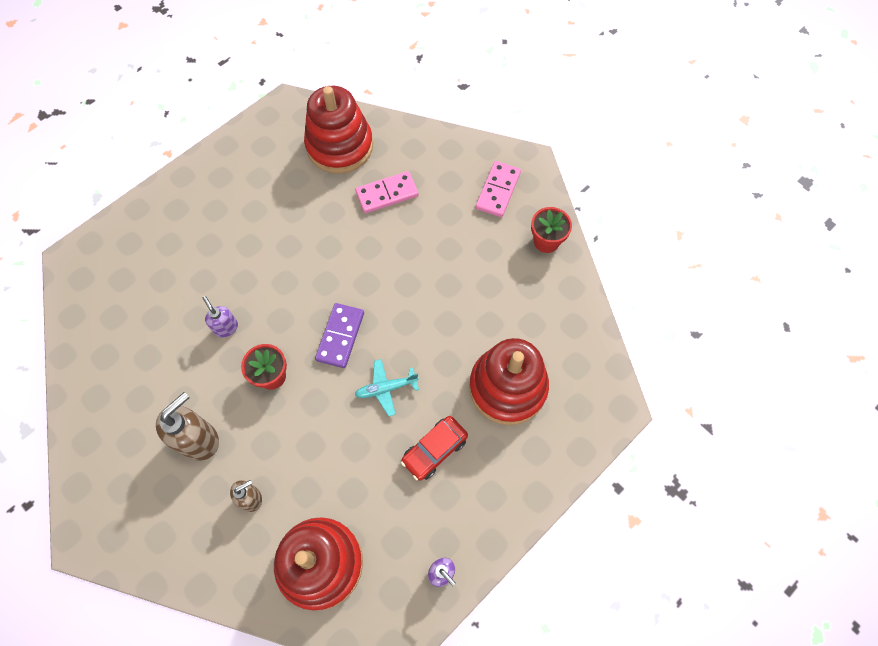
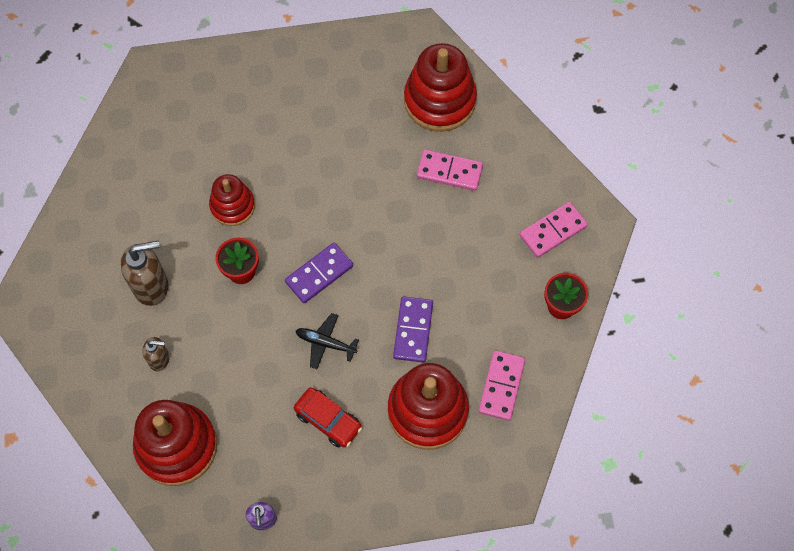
camera: 35 degrees right, 0 degrees up
purple soap dispenser [203,296,238,338] -> red stacking toy [209,174,255,226]
turquoise plane [355,359,419,417] -> black plane [296,313,359,369]
red car [401,416,468,481] -> red car turned 135 degrees counterclockwise [294,387,362,448]
none -> purple domino [393,296,433,363]
none -> pink domino [478,350,525,421]

